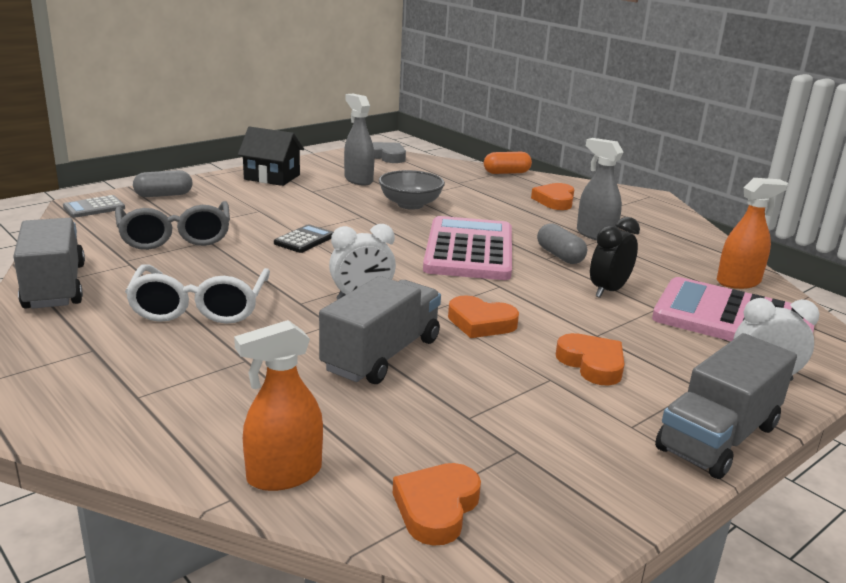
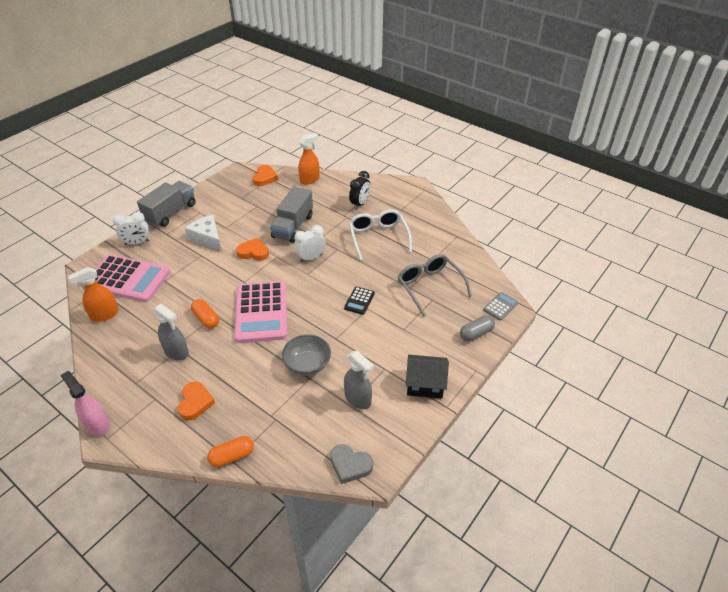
camera: 170 degrees right, 20 degrees up
grey truck [13,218,85,309] -> none
grey capsule [537,223,587,264] -> orange capsule [191,299,219,328]
orange heart [556,333,625,386] -> white cheese [185,215,221,251]
black clock [590,217,640,298] -> black clock moved to [349,171,370,209]
none -> pink spray bottle [60,371,110,436]

